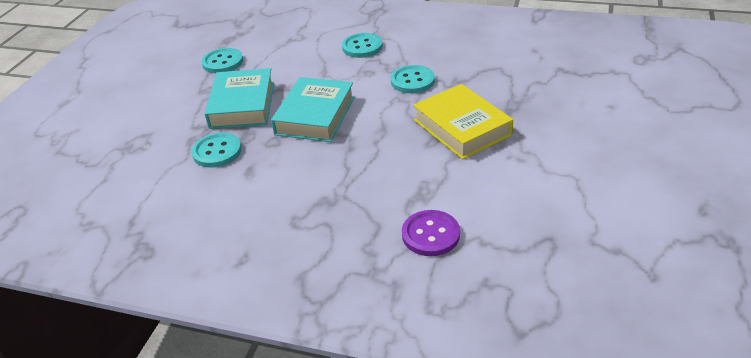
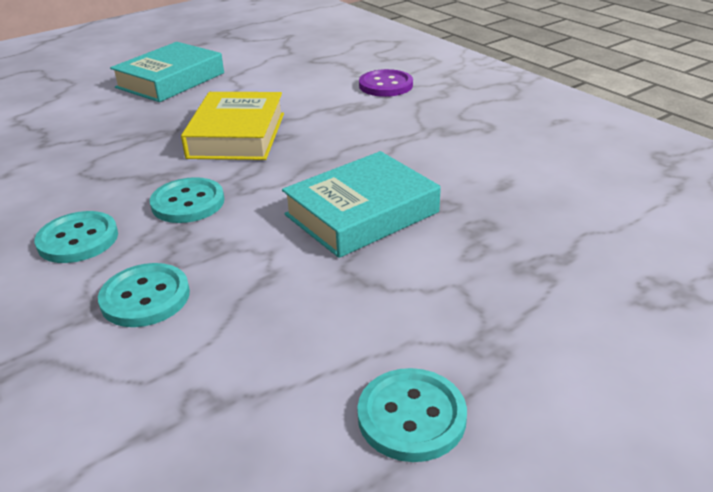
camera: 145 degrees left, 5 degrees down
turquoise button [191,133,242,168] -> turquoise button moved to [34,211,118,263]
turquoise book [205,68,274,129] -> turquoise book moved to [110,42,224,102]

